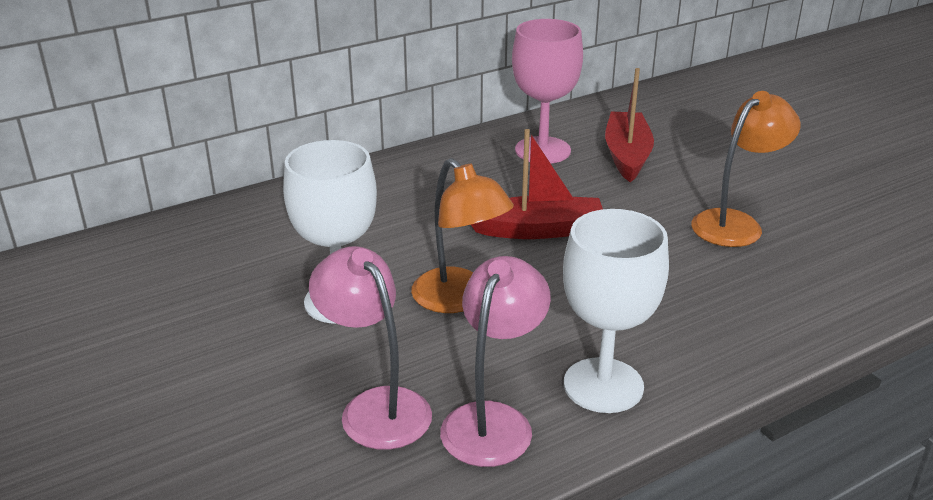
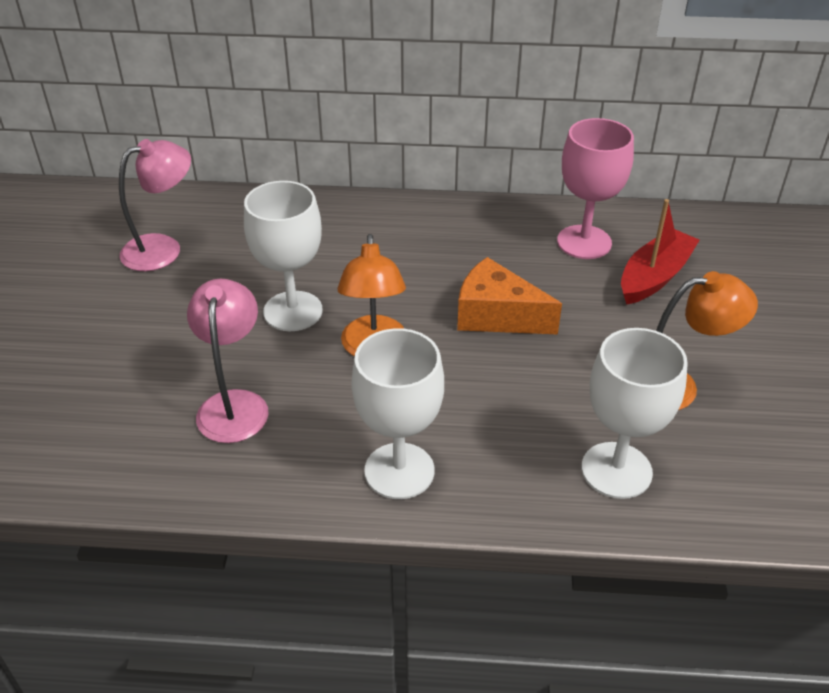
camera: 35 degrees right, 10 degrees up
pink lamp [440,256,551,467] -> pink lamp moved to [119,139,191,271]
red boat [471,129,603,239] -> orange cheese [457,257,562,334]
none -> white goblet [582,328,688,499]

